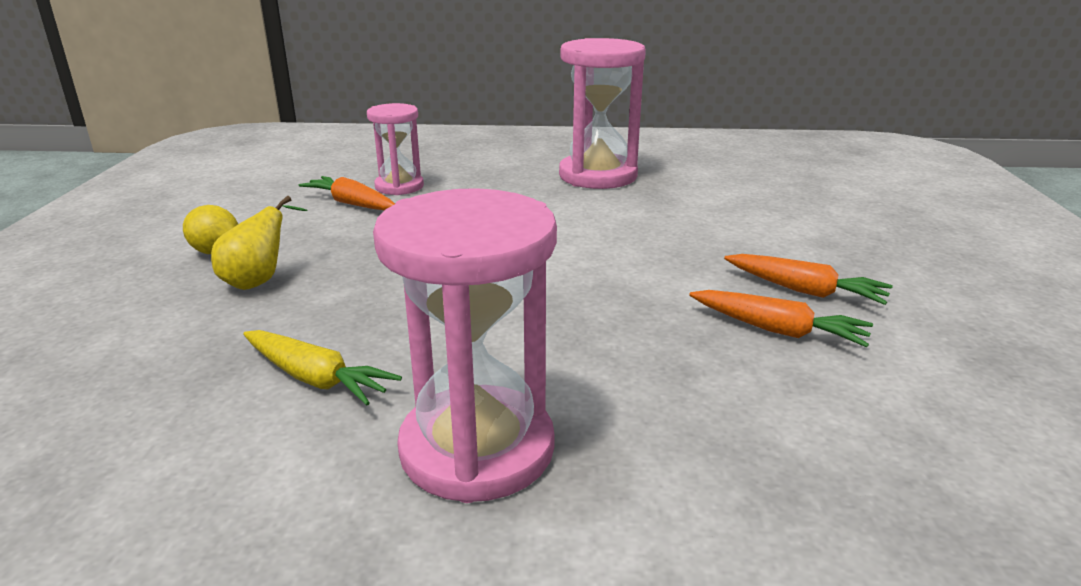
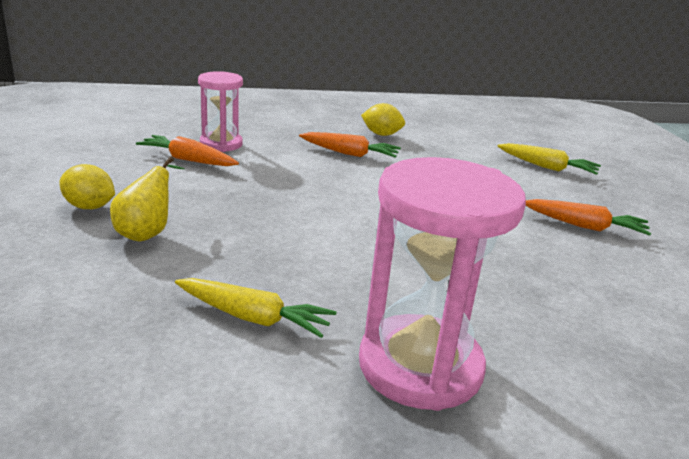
camera: 15 degrees left, 0 degrees up
pink hourglass [559,38,646,189] -> yellow lemon [361,103,405,136]
orange carrot [689,290,873,347] -> orange carrot moved to [299,132,401,158]
none -> yellow carrot [497,143,601,175]

